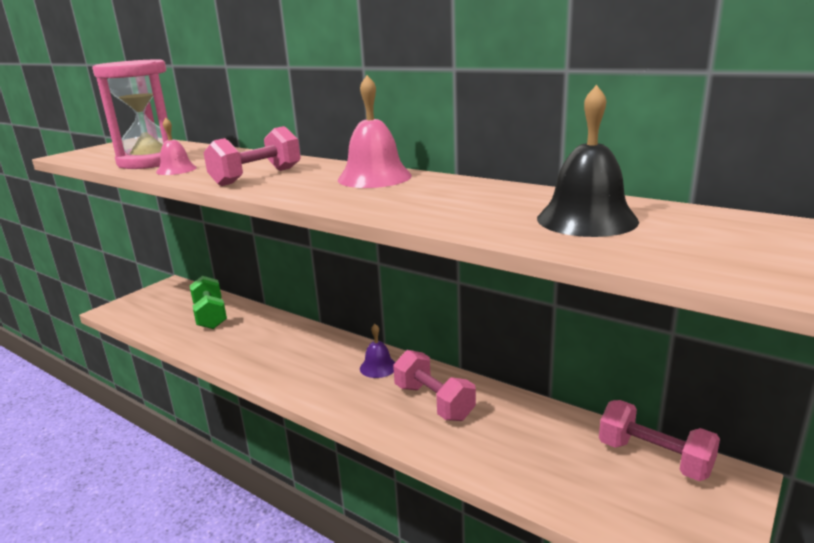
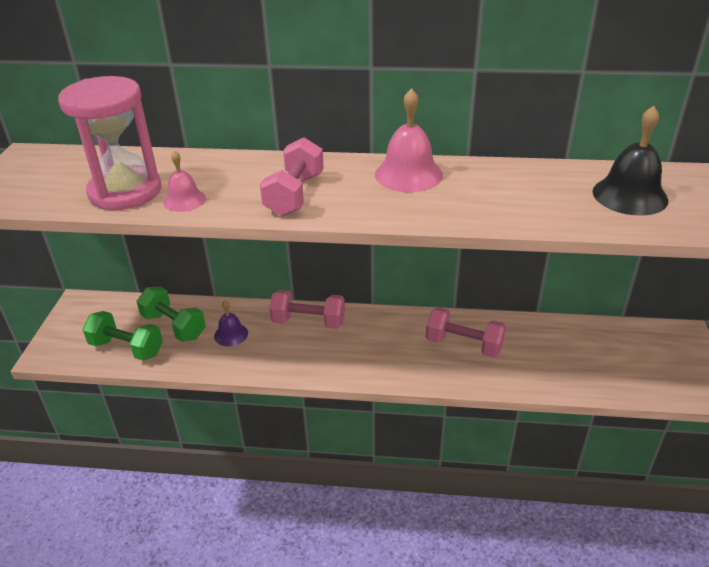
camera: 30 degrees left, 15 degrees up
purple bell [360,324,395,378] -> purple bell moved to [214,301,248,346]
pink dumbbell [599,400,720,481] -> pink dumbbell moved to [269,290,345,329]
none -> green dumbbell [82,311,163,361]

